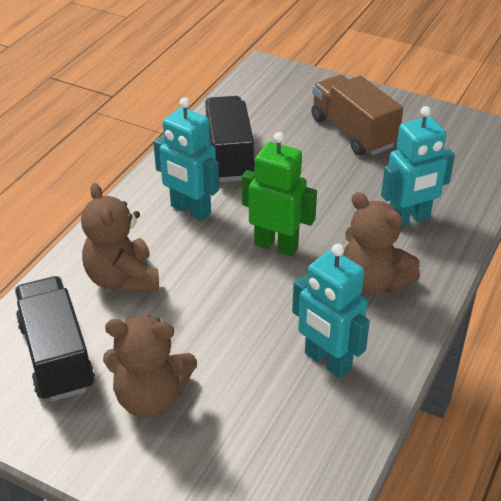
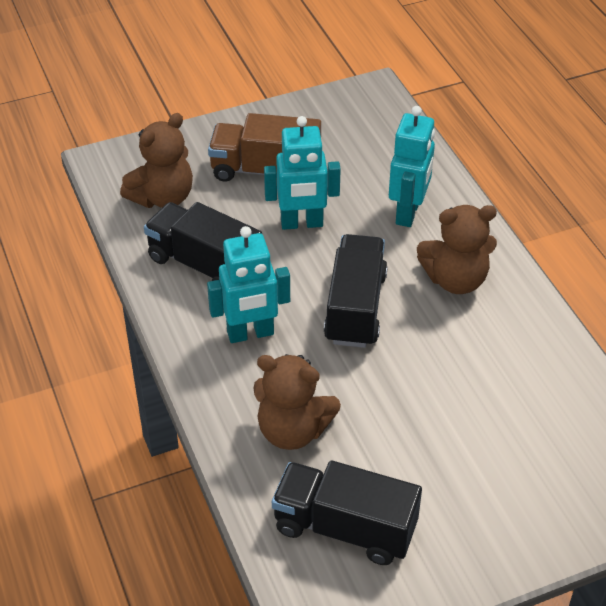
camera: 50 degrees left, 5 degrees up
brown teddy bear [103,316,197,418] -> brown teddy bear moved to [120,113,193,208]
green robot [242,132,317,256] -> black truck [324,234,388,348]
turquoise robot [292,244,370,378] -> turquoise robot moved to [264,116,341,230]

